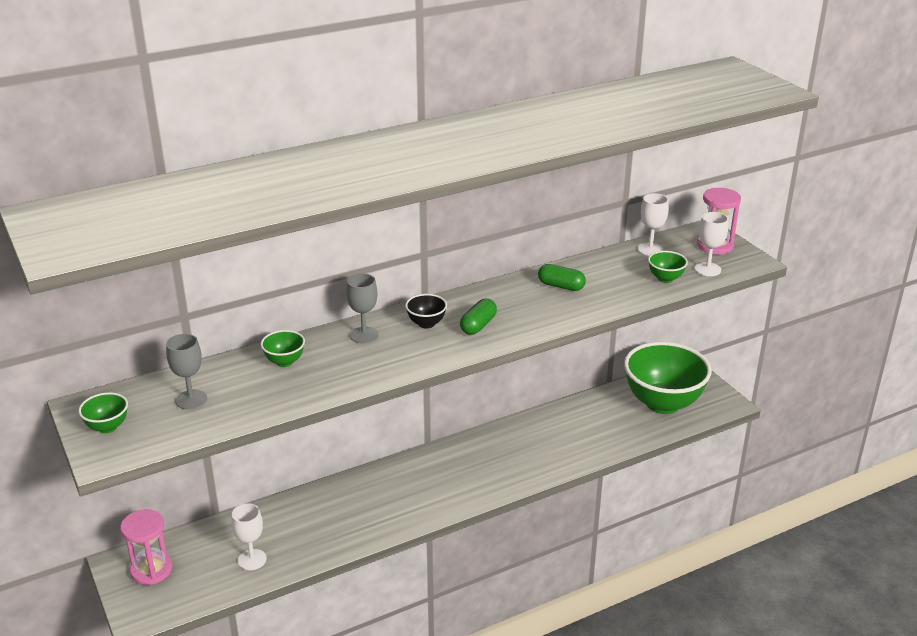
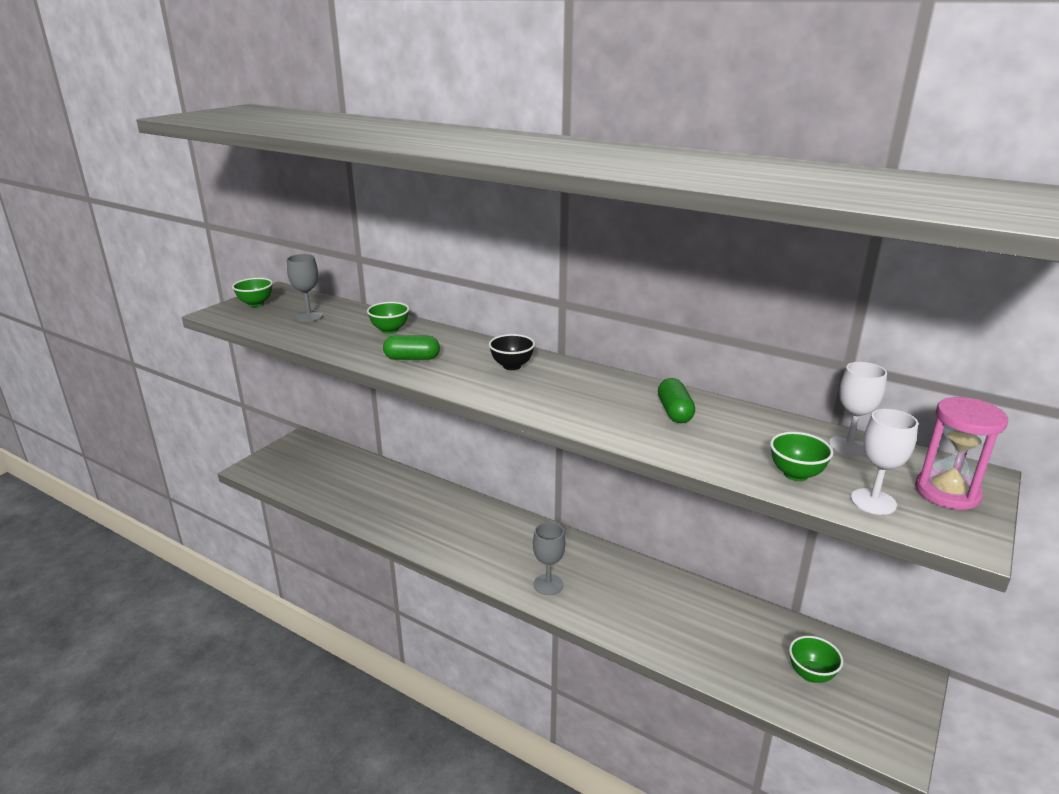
camera: 60 degrees right, 5 degrees down
pink hourglass [120,509,172,585] -> none
white goblet [231,503,267,570] -> none
grey goblet [346,273,379,344] -> grey goblet moved to [533,522,565,595]
green capsule [460,299,497,335] -> green capsule moved to [383,335,440,360]
green bowl [624,342,712,414] -> green bowl [789,636,843,683], size x0.41

